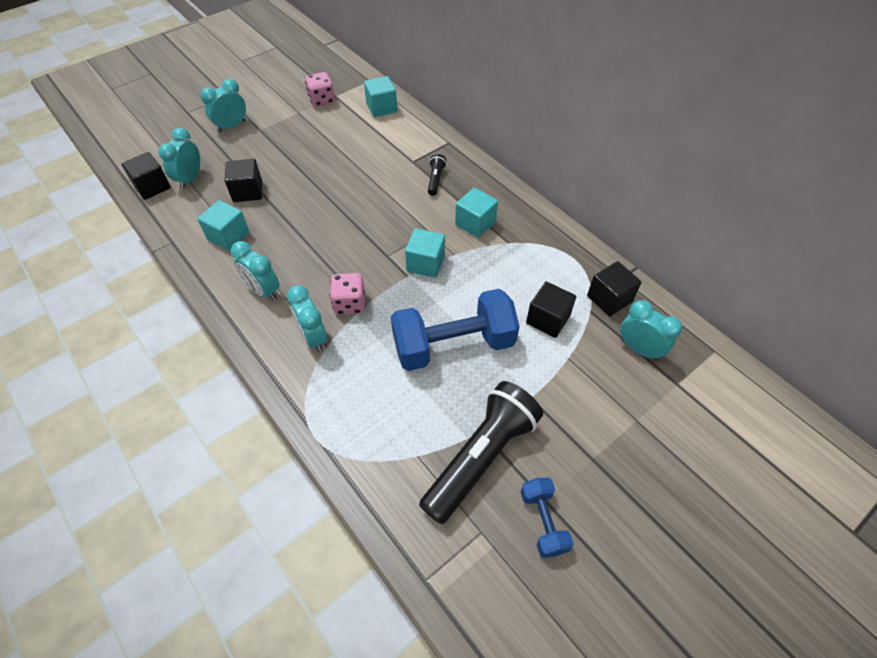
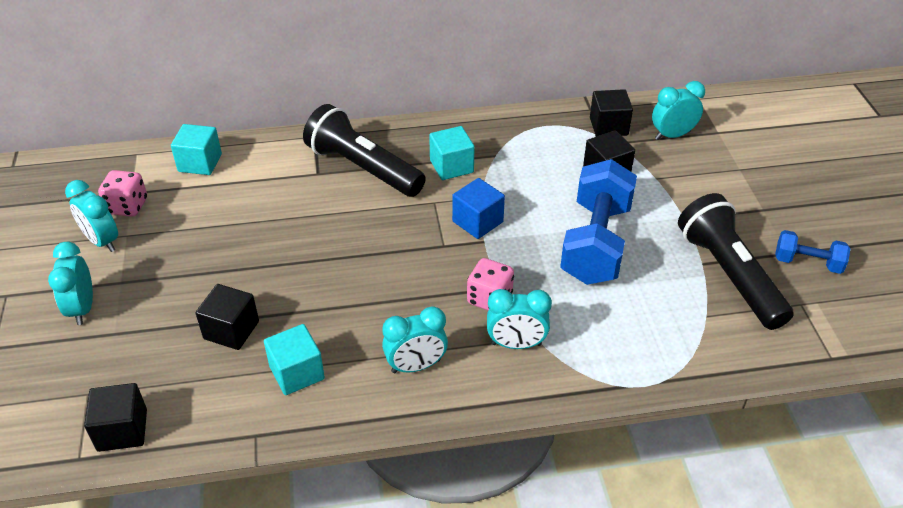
camera: 60 degrees left, 10 degrees down
turquoise clock [158,128,200,189] -> turquoise clock moved to [65,180,118,252]
turquoise cube [405,228,445,278] -> blue cube [452,178,505,239]
black flashlight [428,154,447,196] -> black flashlight [303,104,426,197], size x2.35

